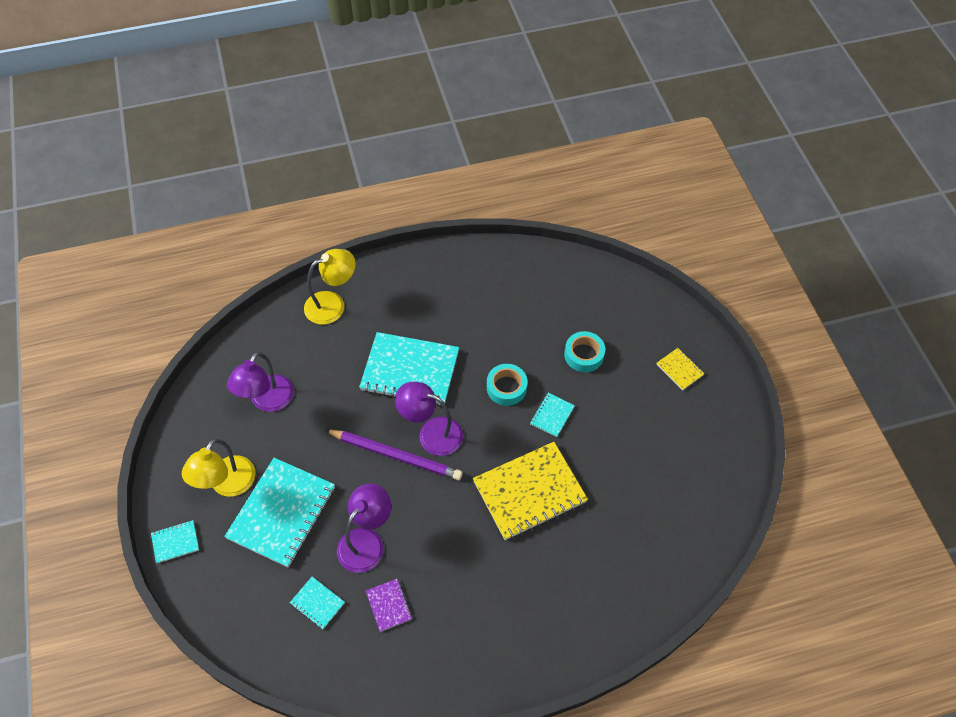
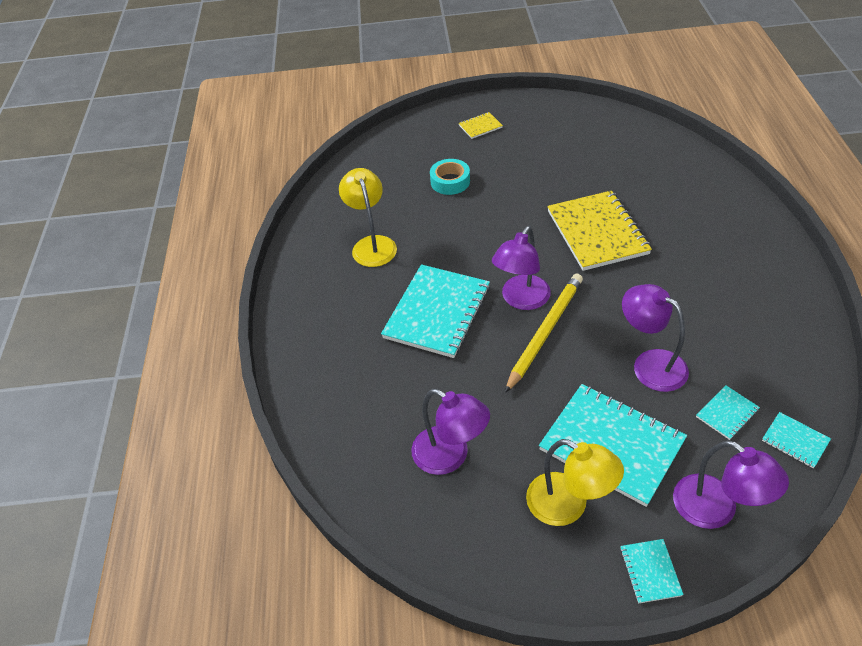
camera: 75 degrees left, 10 degrees down
yellow lamp [304,249,356,325] -> yellow lamp moved to [339,168,397,267]
purple pencil [325,429,463,480] -> yellow pencil [505,274,583,393]
purple notebook [366,579,412,632] -> none
turquoise tape [487,364,528,406] -> none
turquoise notebook [530,393,575,437] -> turquoise notebook moved to [762,412,831,468]
none -> purple lamp [673,440,789,529]

